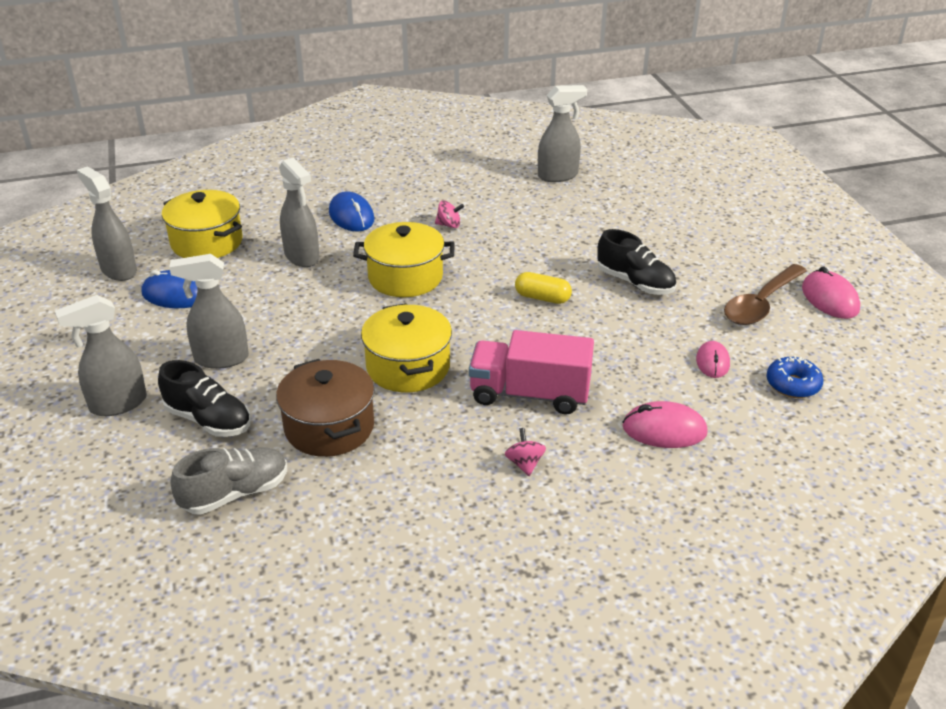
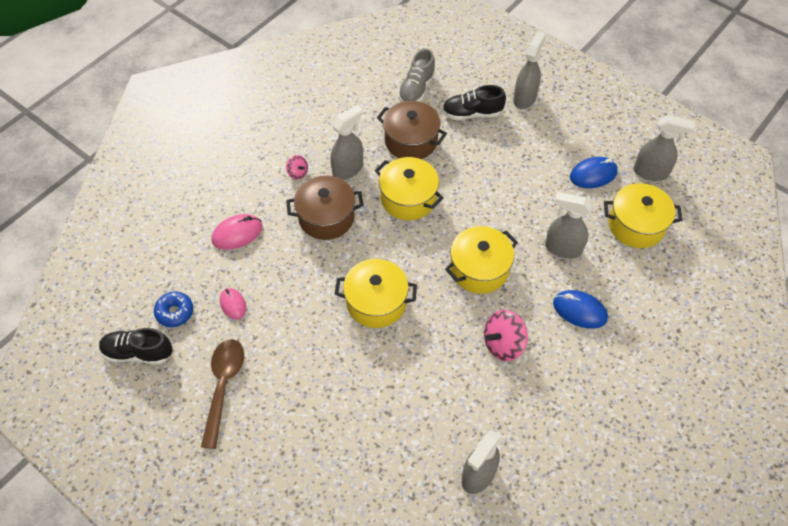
camera: 145 degrees right, 20 degrees up
grey spray bottle [169,254,249,369] -> grey spray bottle moved to [330,105,363,180]
pink spinning top [435,201,464,228] -> pink spinning top [484,310,528,361], size x1.84
pink truck [469,330,594,414] -> brown pot [286,175,364,240]
yellow capsule [515,272,572,304] -> yellow pot [335,259,417,328]
black shoe [597,229,676,295] -> black shoe moved to [99,328,173,365]
pink mouse [802,266,860,319] -> none

